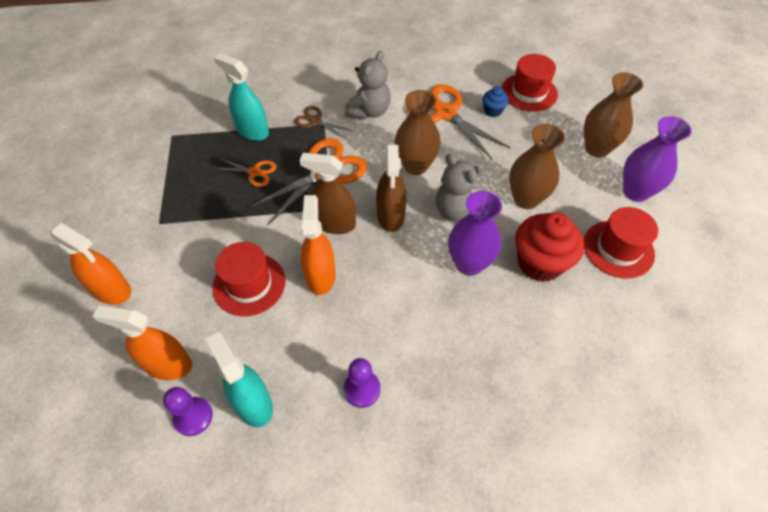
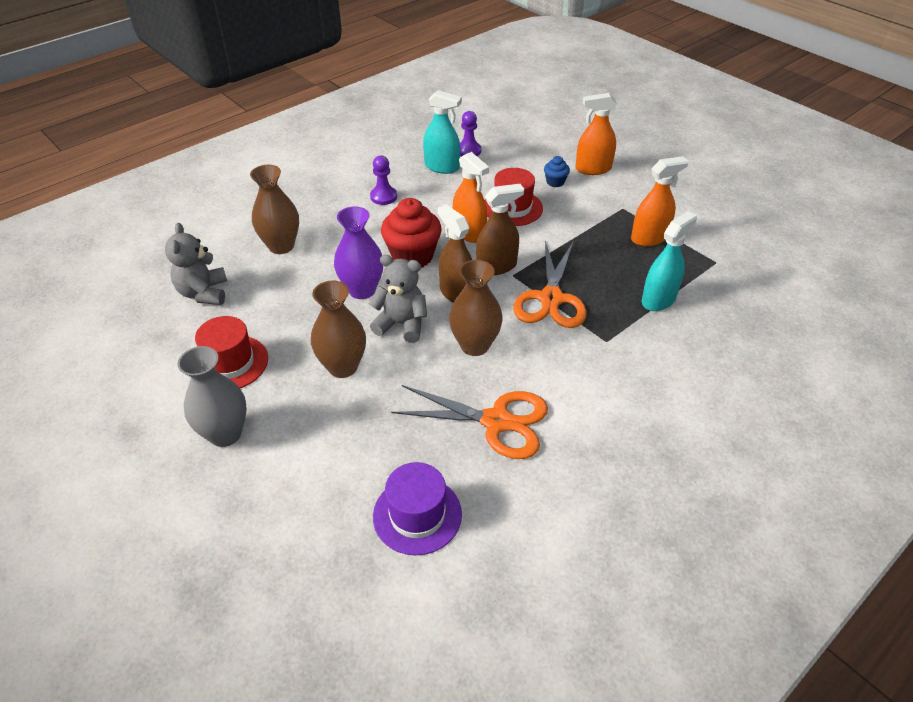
camera: 145 degrees right, 10 degrees down
orange spray bottle [92,305,192,380] -> orange spray bottle moved to [631,156,689,246]
orange scissors [212,158,276,187] -> none
turquoise spray bottle [214,53,269,141] -> turquoise spray bottle turned 45 degrees counterclockwise [642,211,697,311]
brown scissors [294,106,352,138] -> none
grey teddy bear [345,51,391,119] -> grey teddy bear moved to [165,223,227,305]
blue cupcake [483,86,509,117] -> blue cupcake moved to [544,156,570,187]
red hat [501,54,558,112] -> purple hat [373,462,462,555]
red cupcake [515,212,584,282] -> red cupcake moved to [381,198,442,267]
brown vase [584,73,643,157] -> brown vase moved to [250,165,299,254]
purple vase [623,116,692,202] -> grey vase [177,346,247,447]

